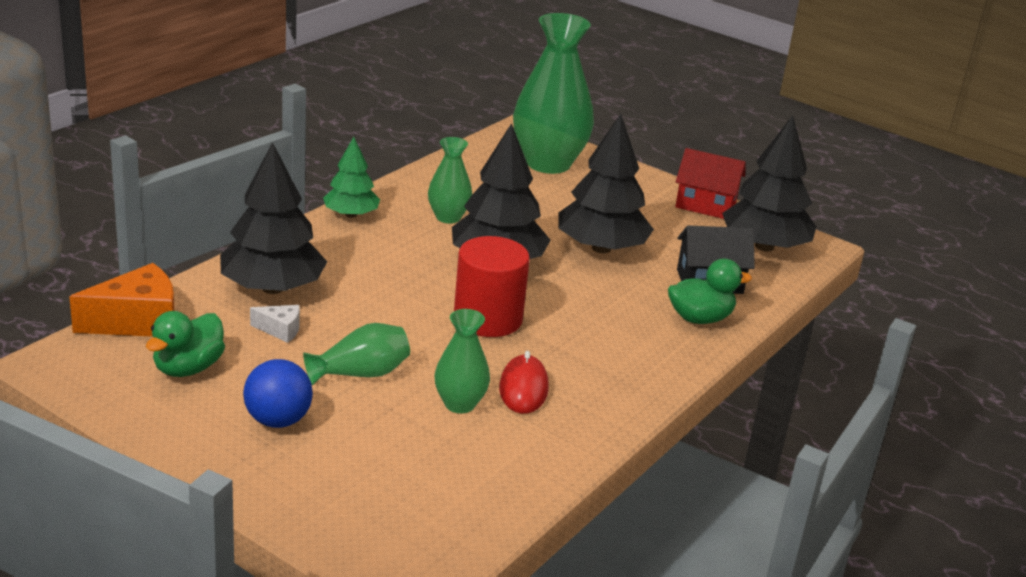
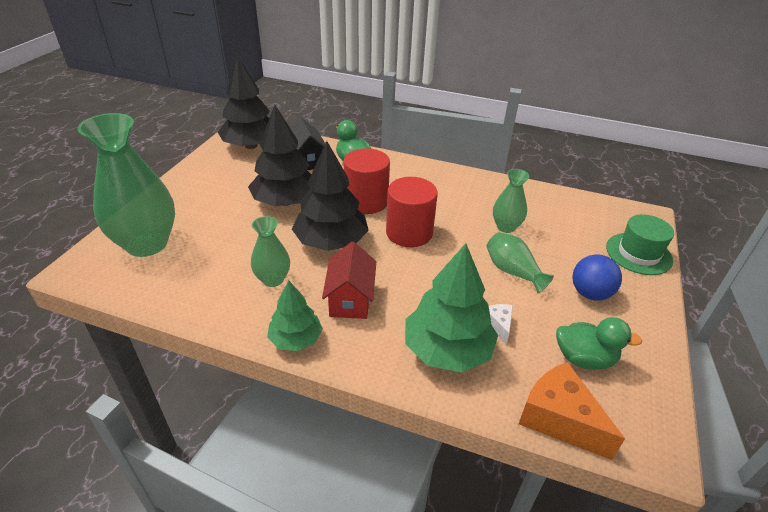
camera: 105 degrees left, 10 degrees up
black tree [220,142,327,294] -> green tree [405,243,498,372]
red mouse [499,351,549,414] -> none
red house [675,148,745,219] -> red house moved to [322,242,376,319]
none -> red cylinder [344,148,390,214]
none -> green hat [606,214,674,275]

